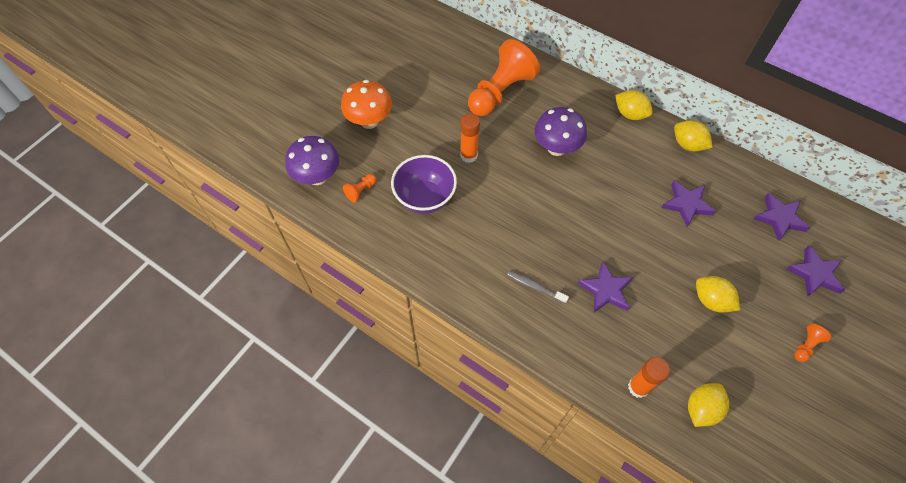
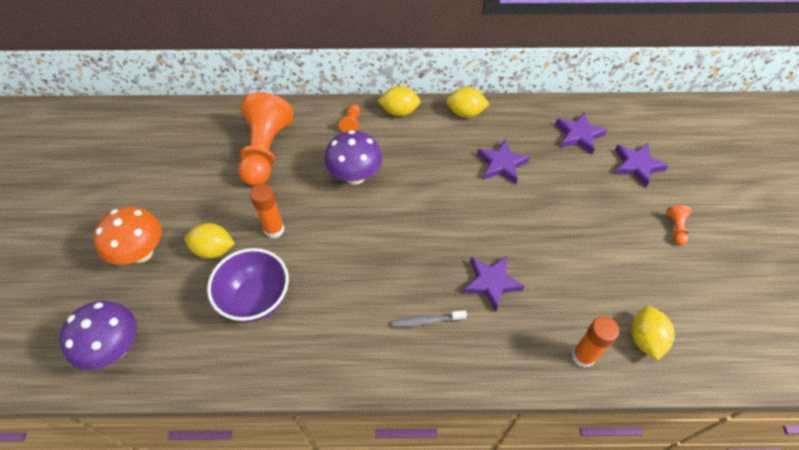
camera: 35 degrees left, 5 degrees down
orange pawn [343,174,377,203] -> orange pawn moved to [339,104,360,132]
yellow lemon [696,276,740,313] -> yellow lemon moved to [184,223,235,259]

